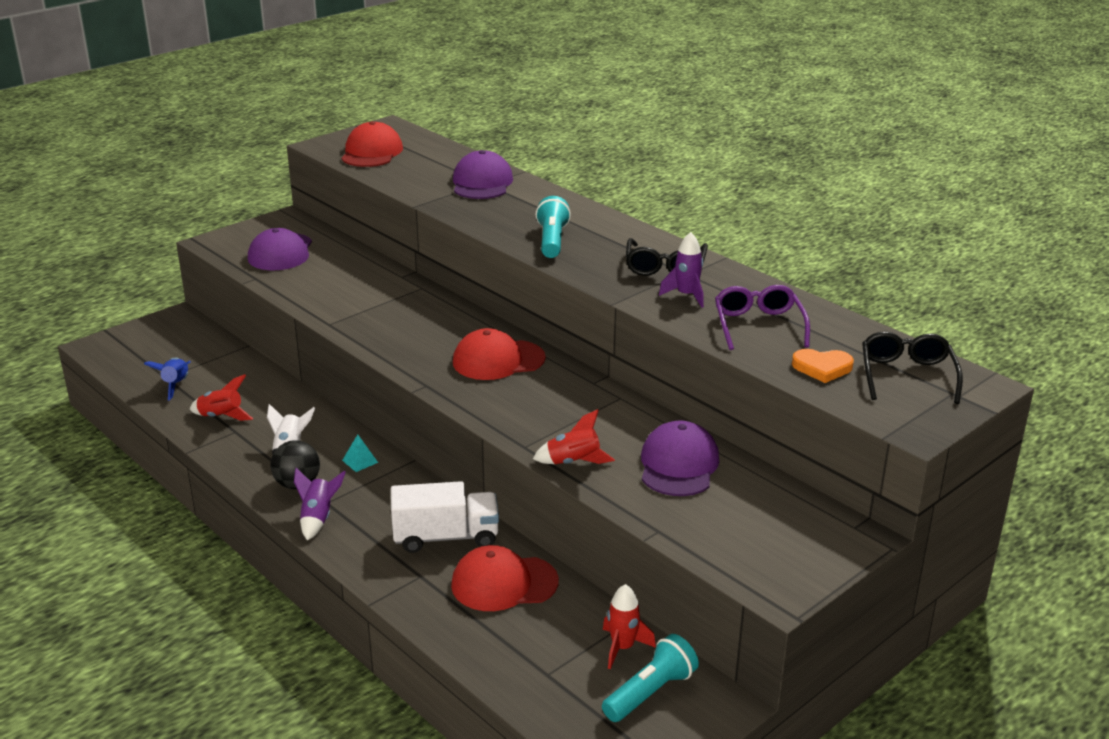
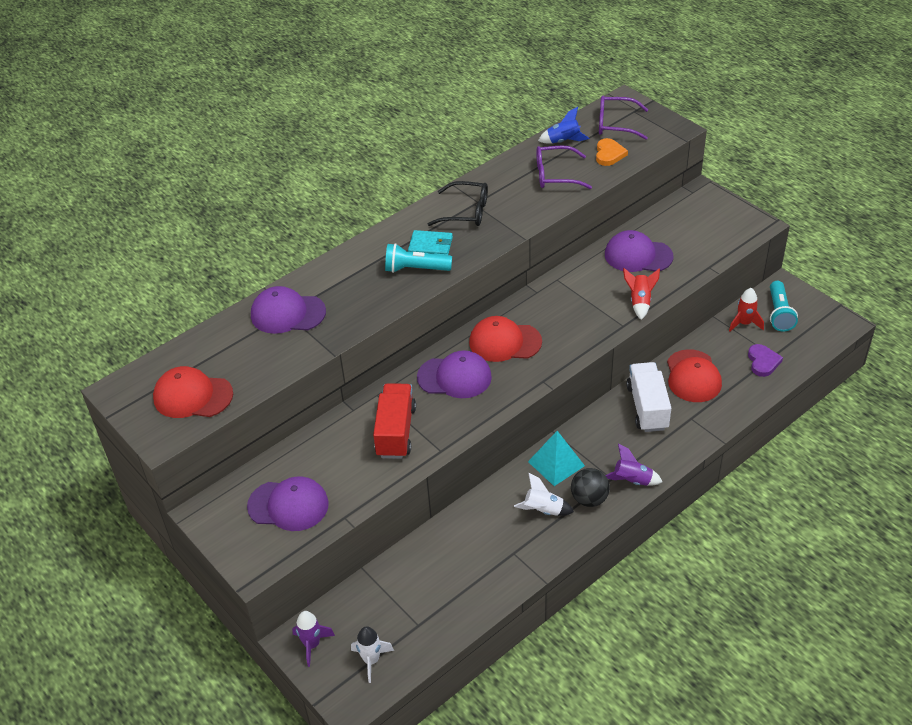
camera: 85 degrees left, 15 degrees up
blue rocket [144,358,191,401] -> blue rocket moved to [538,107,589,143]
red rocket [190,374,253,421] -> none
turquoise pyramid [342,435,378,472] -> turquoise pyramid [528,431,585,486], size x1.96
red cap [453,328,546,380] -> red cap turned 105 degrees clockwise [469,316,542,362]
turquoise flashlight [602,634,699,722] -> turquoise flashlight turned 135 degrees counterclockwise [770,281,798,332]
purple rocket [659,232,704,308] -> purple rocket moved to [292,611,335,667]
black glasses [862,331,963,404] -> purple glasses [599,96,648,140]
none -> white rocket [351,626,394,683]
none -> red truck [373,383,416,459]
none -> turquoise wallet [408,230,453,255]
none -> purple cap [417,350,492,398]
none -> purple heart [748,344,783,377]

